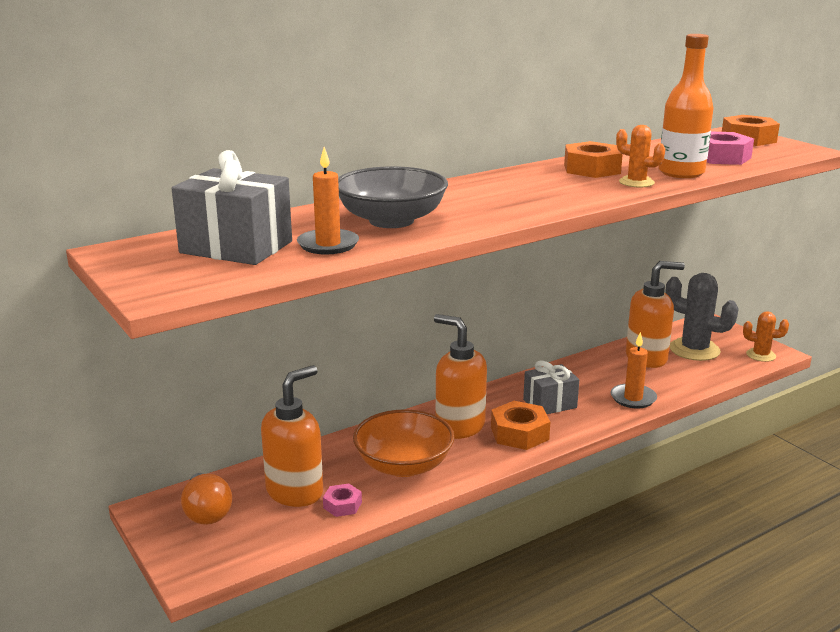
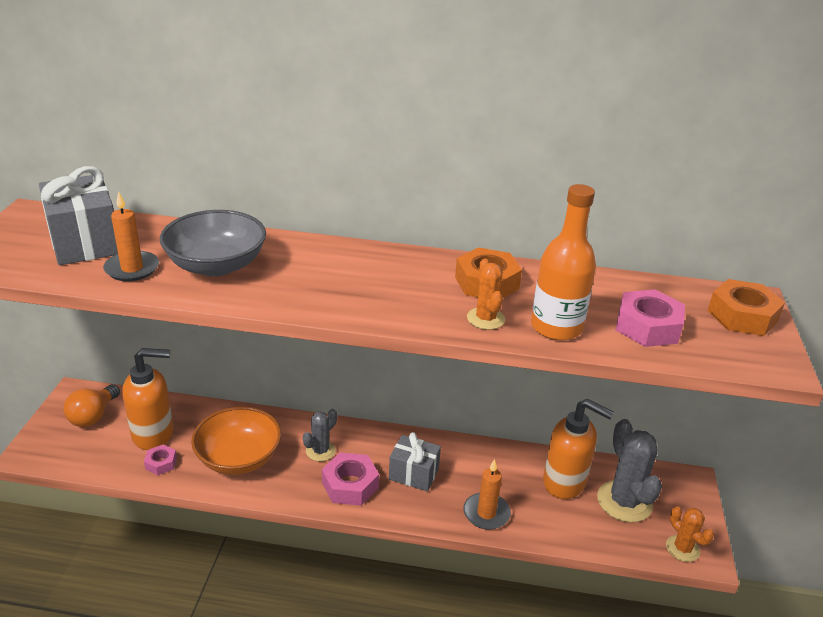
camera: 40 degrees right, 10 degrees up
orange soap dispenser [434,314,487,439] -> grey cactus [303,409,337,461]
orange nut [491,401,550,450] -> pink nut [322,453,379,506]

